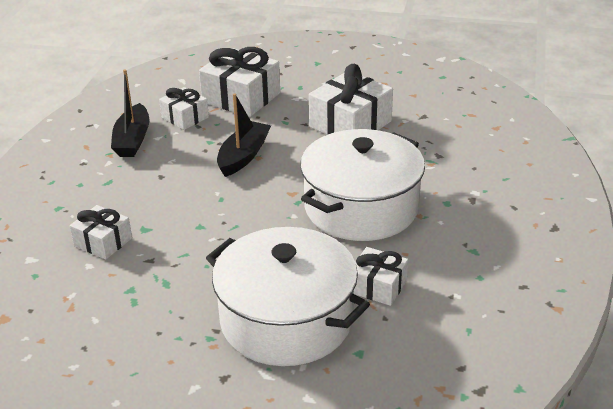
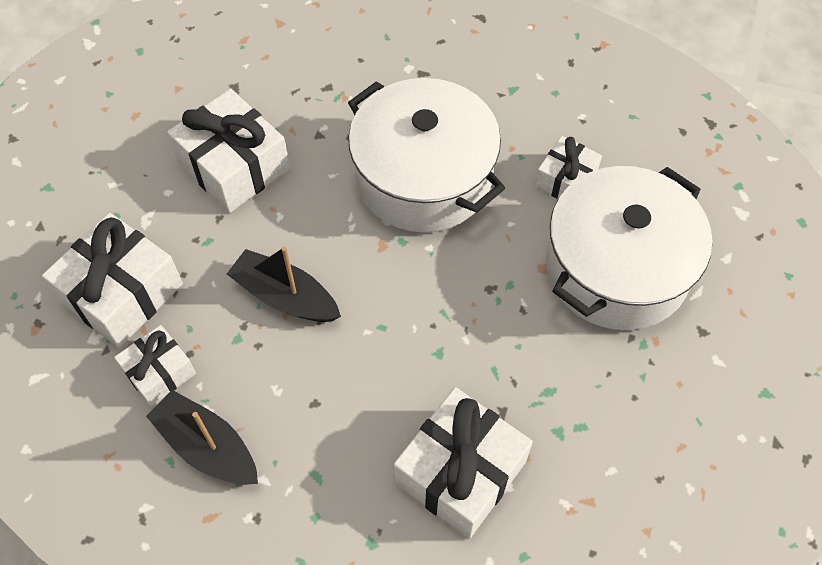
camera: 85 degrees left, 25 degrees up
white gift [70,205,132,260] -> white gift [394,387,533,539], size x1.72
black boat [111,69,150,157] -> black boat turned 150 degrees counterclockwise [146,390,258,485]

